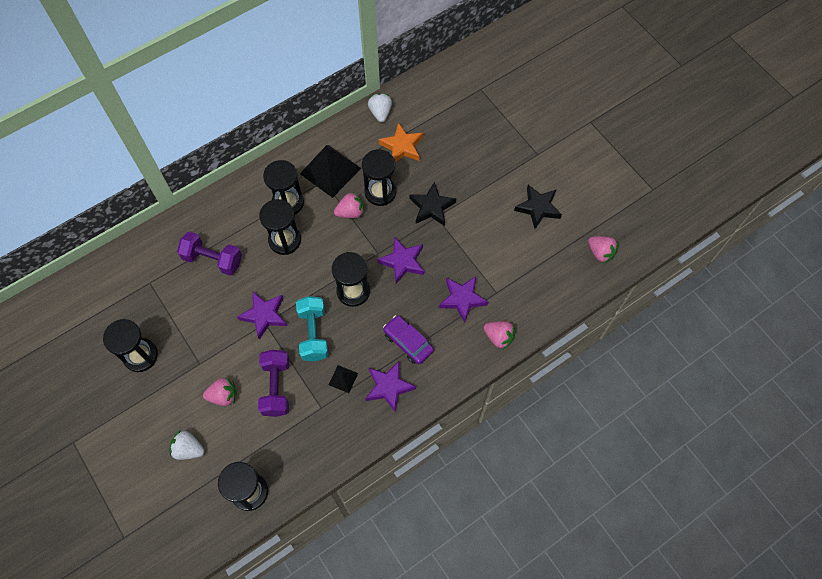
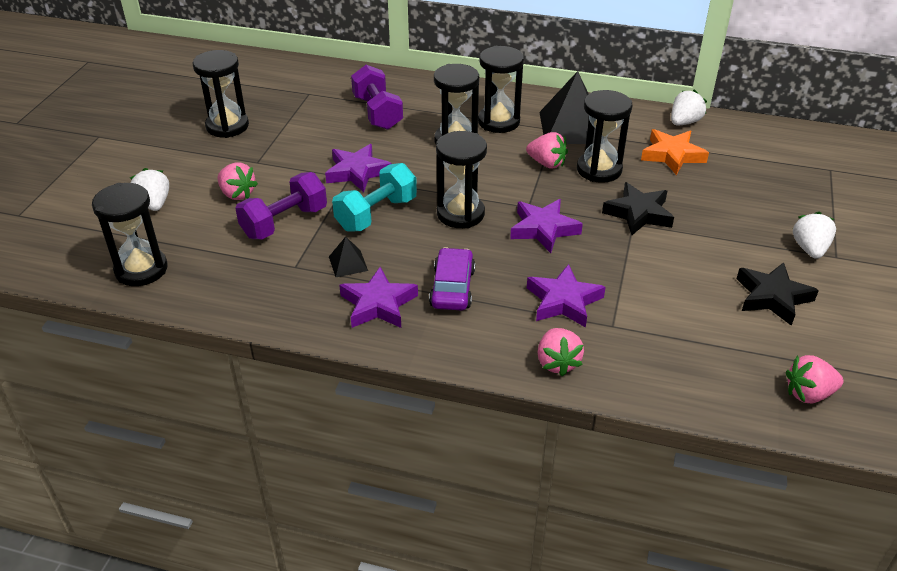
camera: 50 degrees right, 25 degrees down
pink strawberry [588,236,618,264] -> pink strawberry turned 75 degrees clockwise [786,355,843,403]
none -> white strawberry [793,212,836,259]

